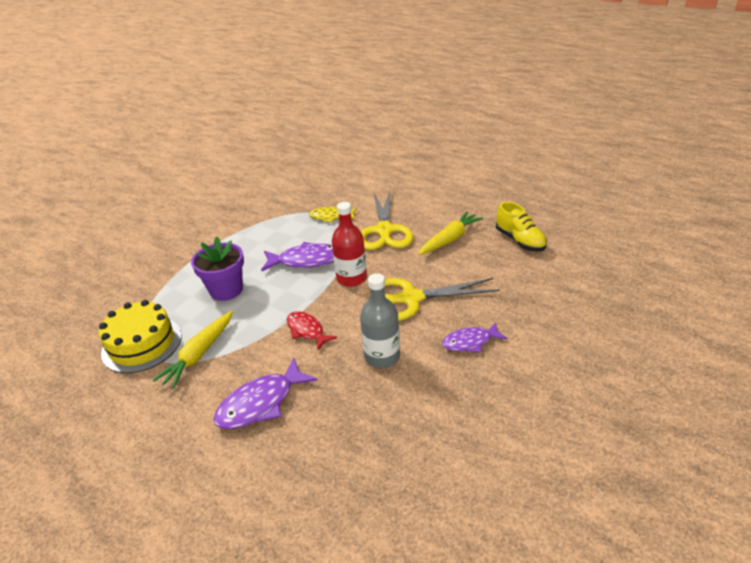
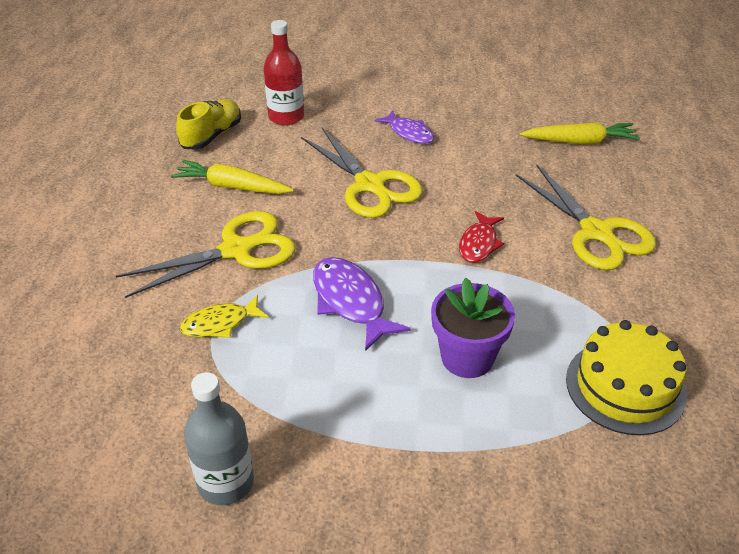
camera: 120 degrees left, 5 degrees up
yellow carrot [153,311,233,389] -> yellow carrot moved to [520,122,640,144]
purple fish [213,358,317,429] -> yellow scissors [516,165,656,270]
yellow fish [309,207,357,223] -> yellow fish turned 90 degrees clockwise [180,295,269,338]
red bottle [332,202,367,287] -> red bottle moved to [264,20,304,126]
grey bottle [360,273,400,368] -> grey bottle moved to [184,372,254,505]

